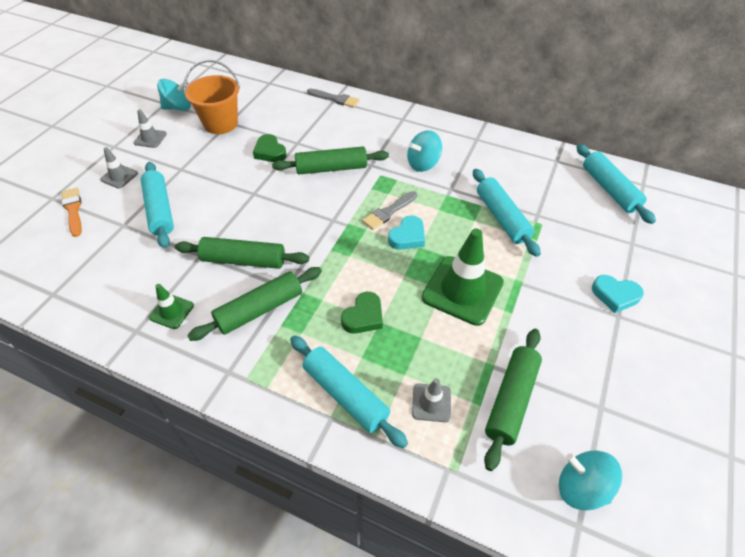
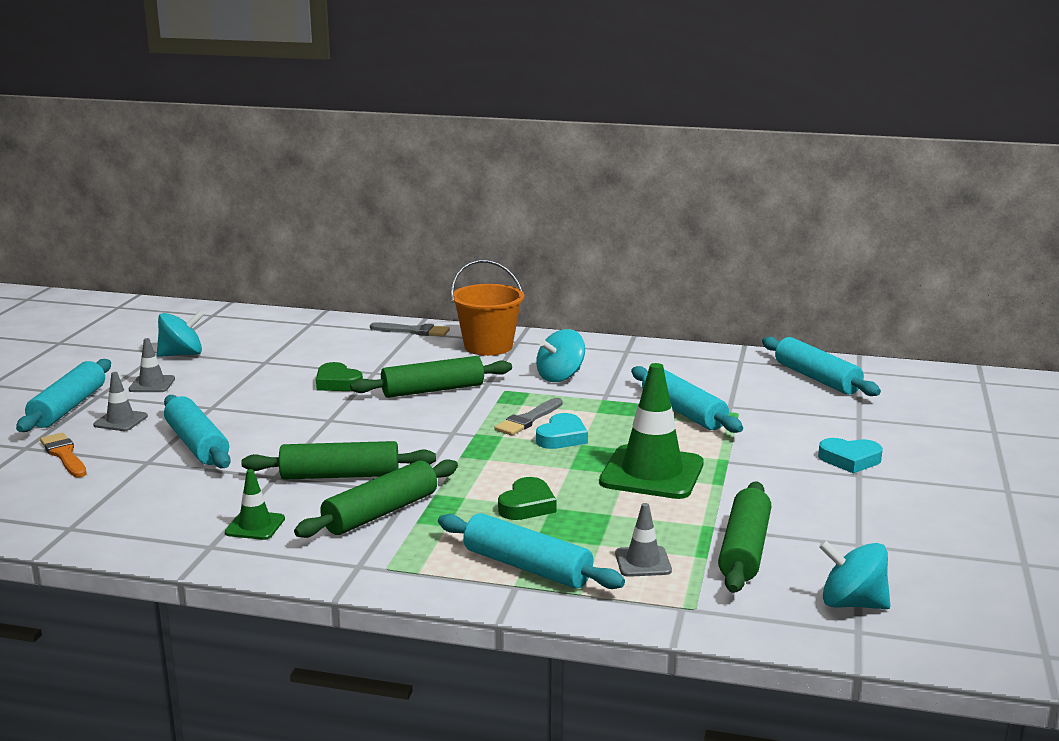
camera: 10 degrees left, 30 degrees down
orange bucket [183,60,240,134] -> orange bucket moved to [451,260,524,356]
none -> turquoise rolling pin [16,359,111,432]

